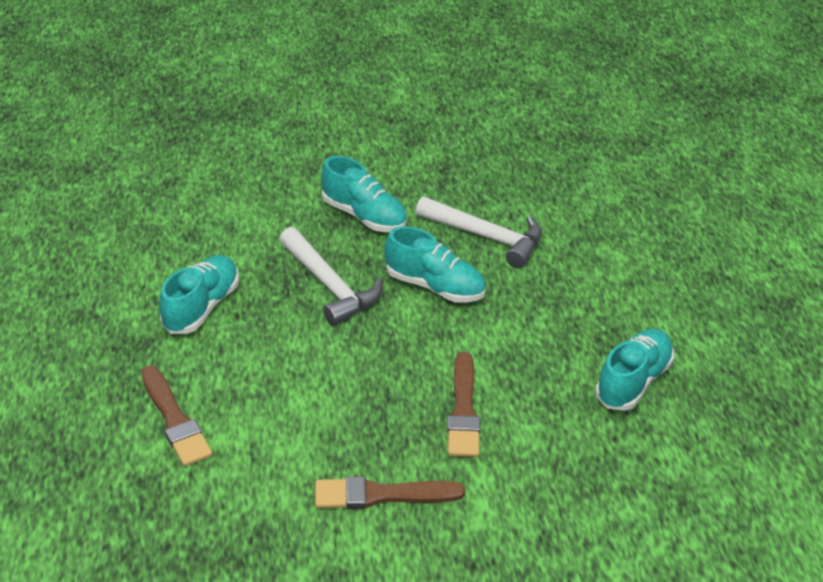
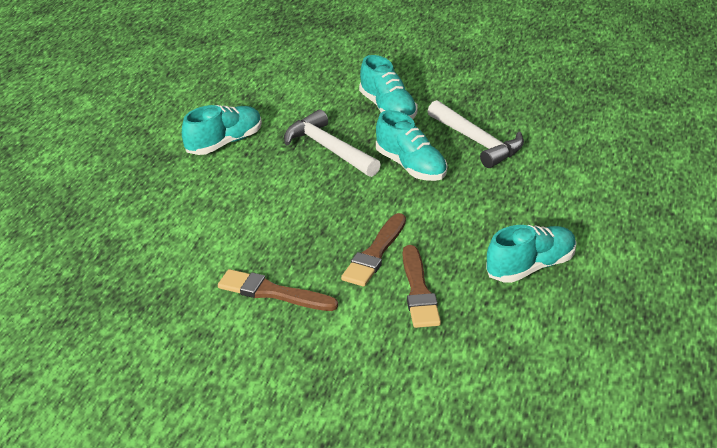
camera: 25 degrees right, 5 degrees down
brown brush [141,365,212,466] -> brown brush moved to [403,245,441,328]
white hammer [279,227,383,326] -> white hammer turned 150 degrees clockwise [284,110,381,177]

